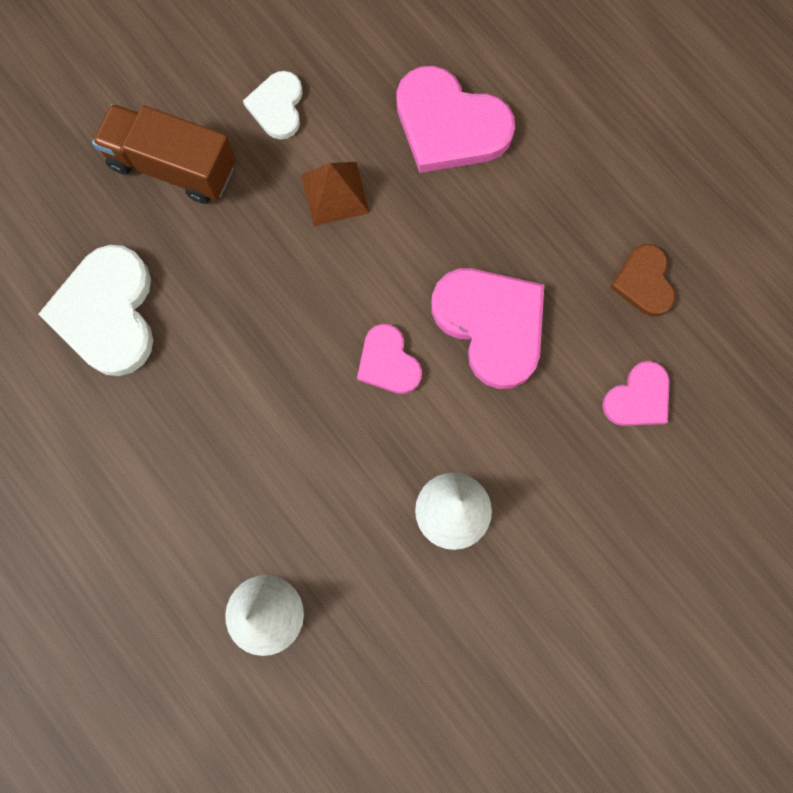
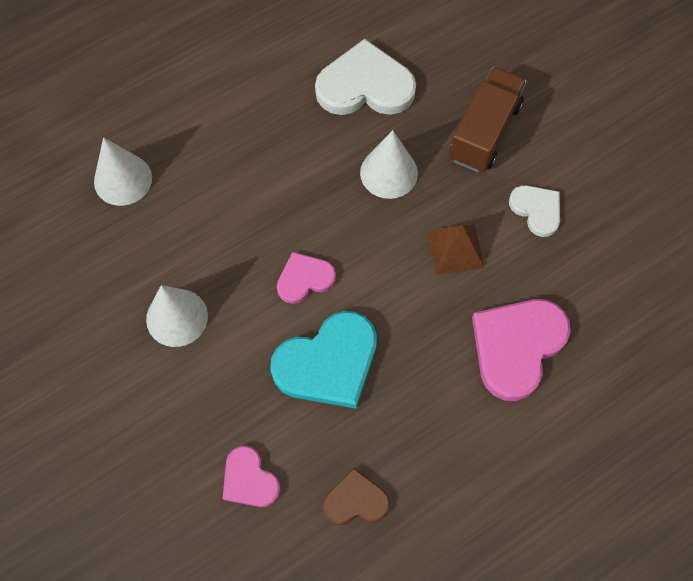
camera: 95 degrees right, 10 degrees down
white heart [243,71,303,139] -> white heart turned 45 degrees clockwise [509,185,560,237]
pink heart [431,268,544,389] -> turquoise heart [270,311,377,409]
none -> white cone [360,130,418,199]

